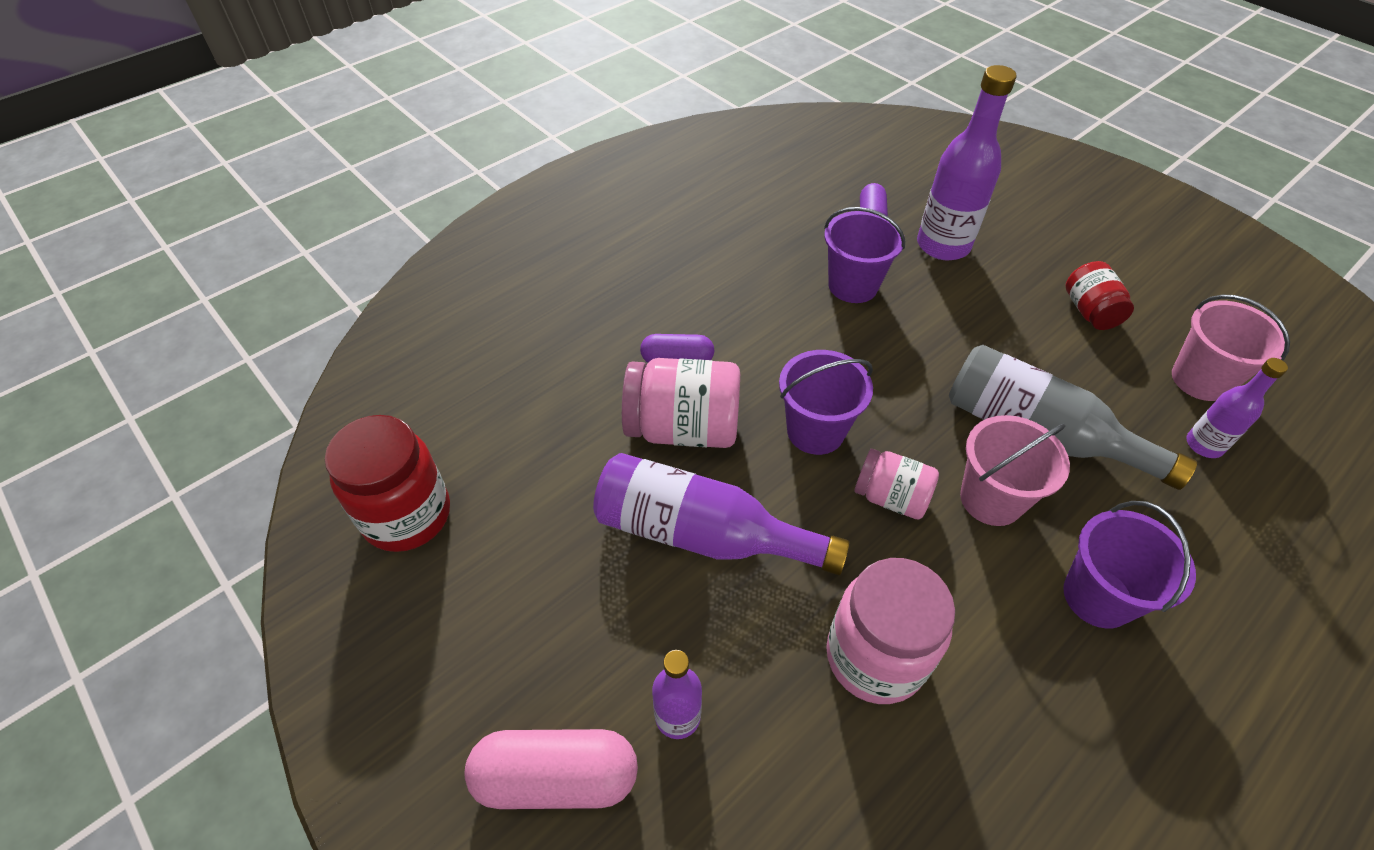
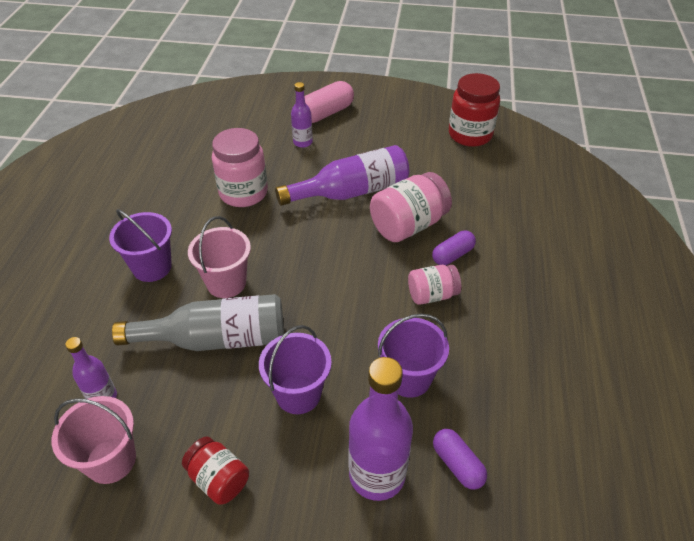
camera: 140 degrees right, 5 degrees down
purple bucket [779,350,873,455] -> purple bucket moved to [259,325,332,414]
pink jar [854,449,939,520] -> pink jar moved to [408,265,461,305]

